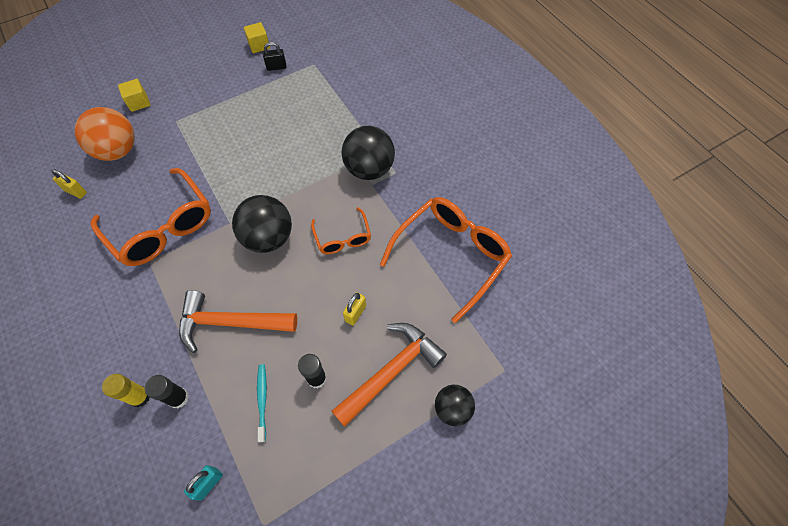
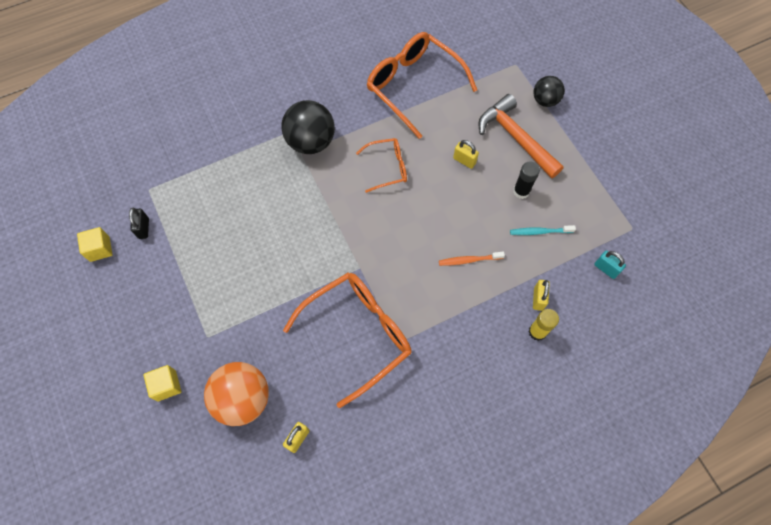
camera: 85 degrees left, 5 degrees up
black glue stick [145,375,189,408] -> yellow padlock [533,280,550,311]
orange hammer [179,290,297,353] -> orange toothbrush [439,252,505,266]
black ball [232,195,292,253] -> none

